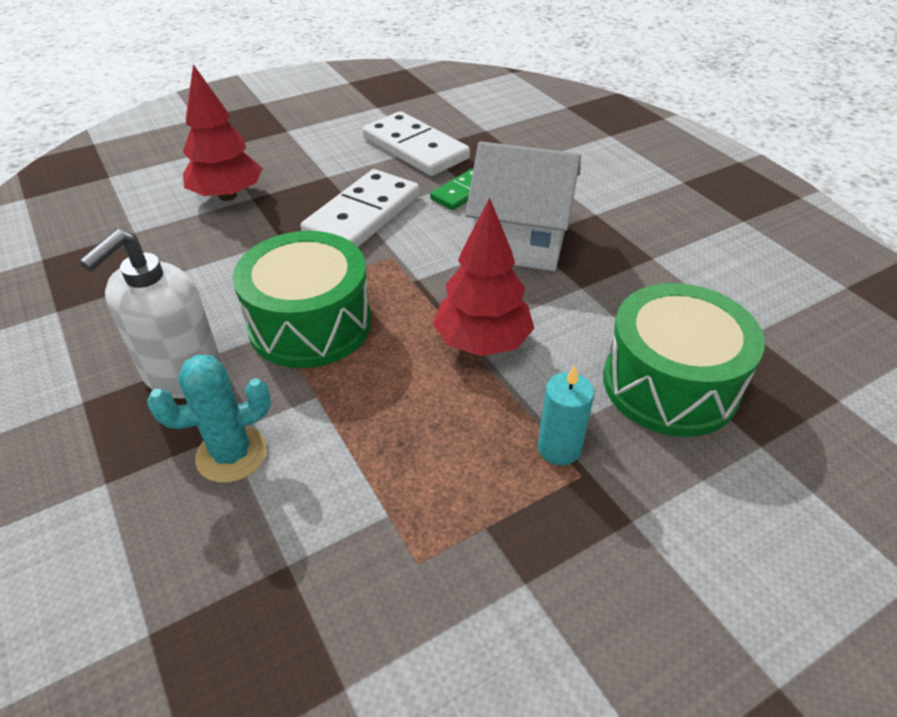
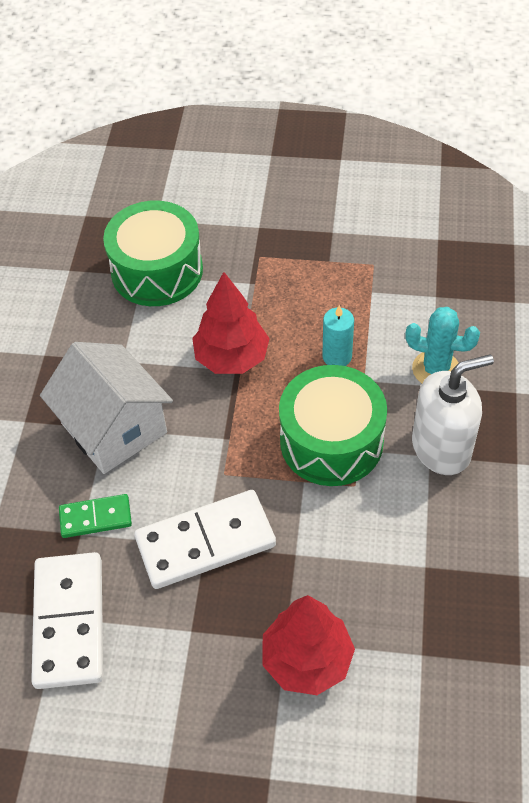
camera: 140 degrees left, 10 degrees up
turquoise candle [538,366,594,466] -> turquoise candle moved to [322,305,354,366]

